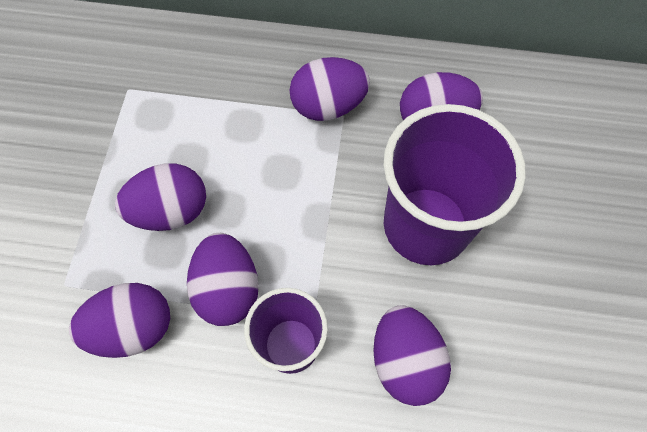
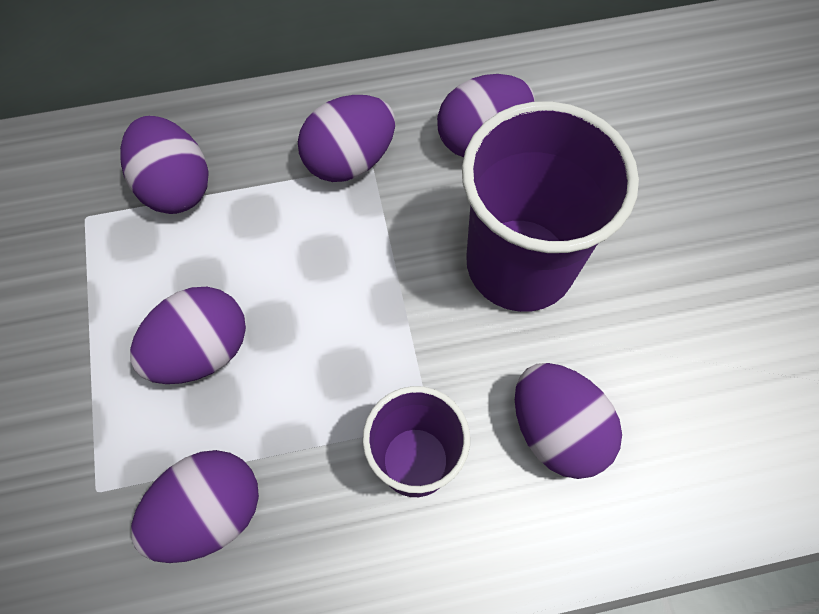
camera: 20 degrees left, 0 degrees up
purple egg [187,233,259,326] -> purple egg moved to [120,116,209,214]

